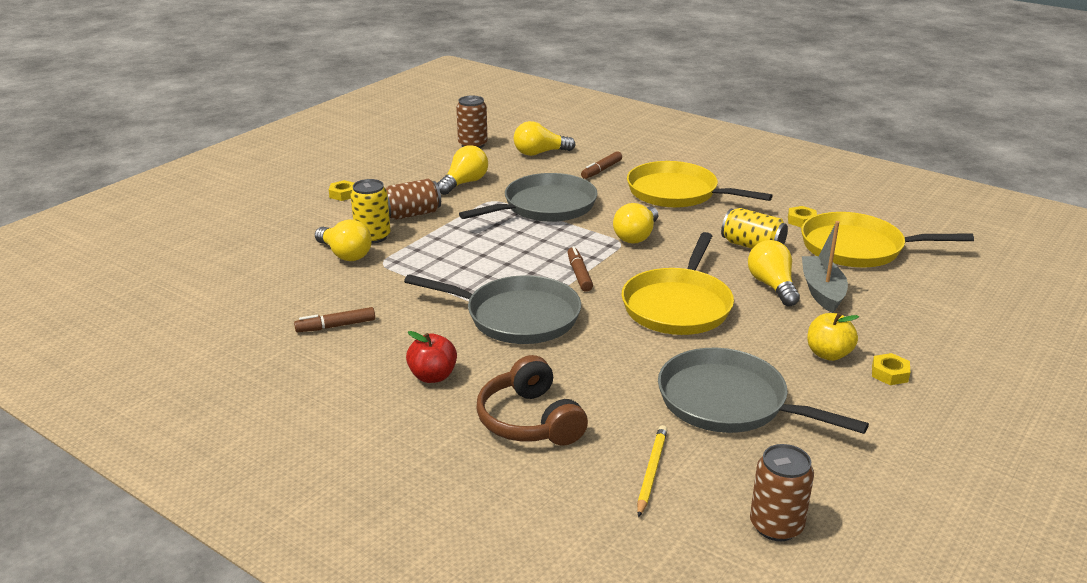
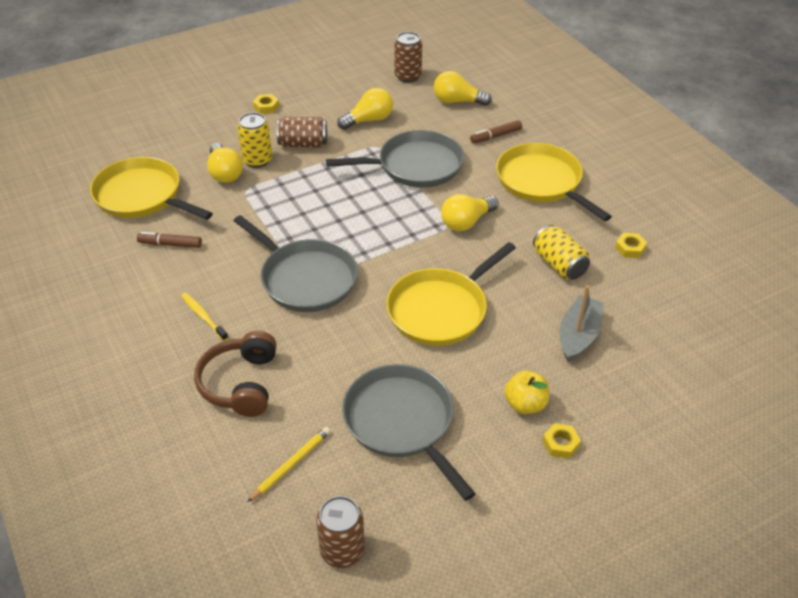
camera: 25 degrees right, 15 degrees up
red apple [406,331,457,383] -> yellow toothbrush [181,293,228,341]
brown marker [567,246,593,292] -> none
yellow light bulb [748,240,800,306] -> none
yellow pan [801,212,974,268] -> yellow pan moved to [90,157,213,220]

